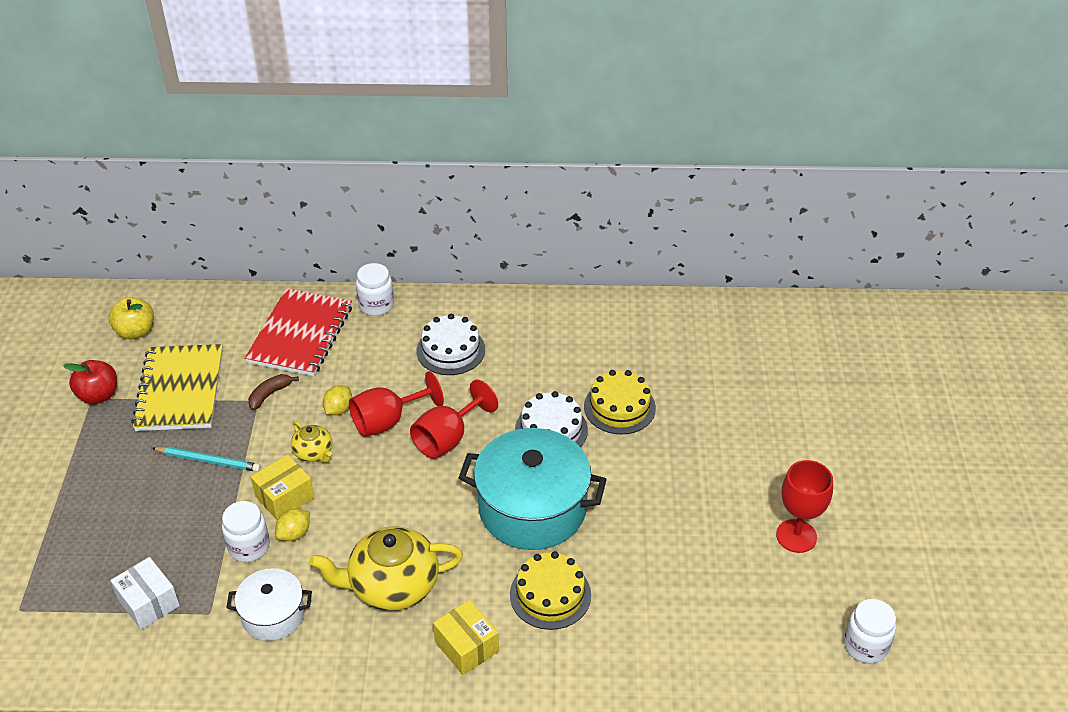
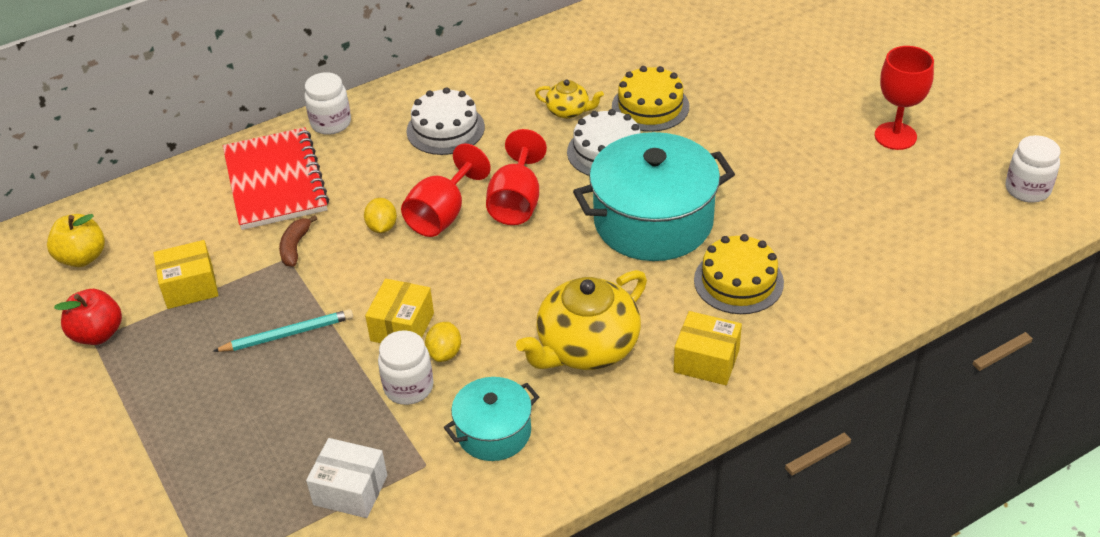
camera: 30 degrees left, 0 degrees up
yellow notebook [131,344,223,431] -> yellow box [153,240,219,309]
white pot [226,568,312,641] -> turquoise pot [444,377,539,461]
yellow teapot [291,421,332,463] -> yellow teapot moved to [535,80,604,119]

